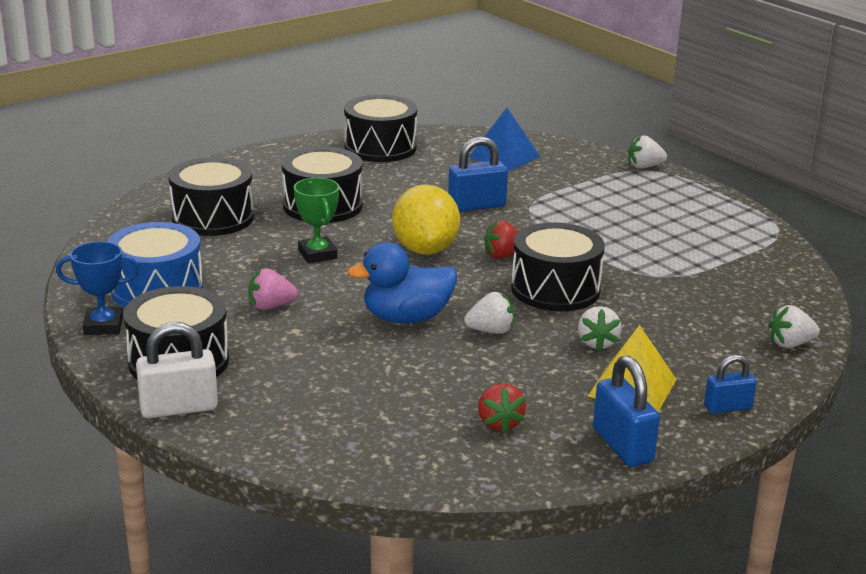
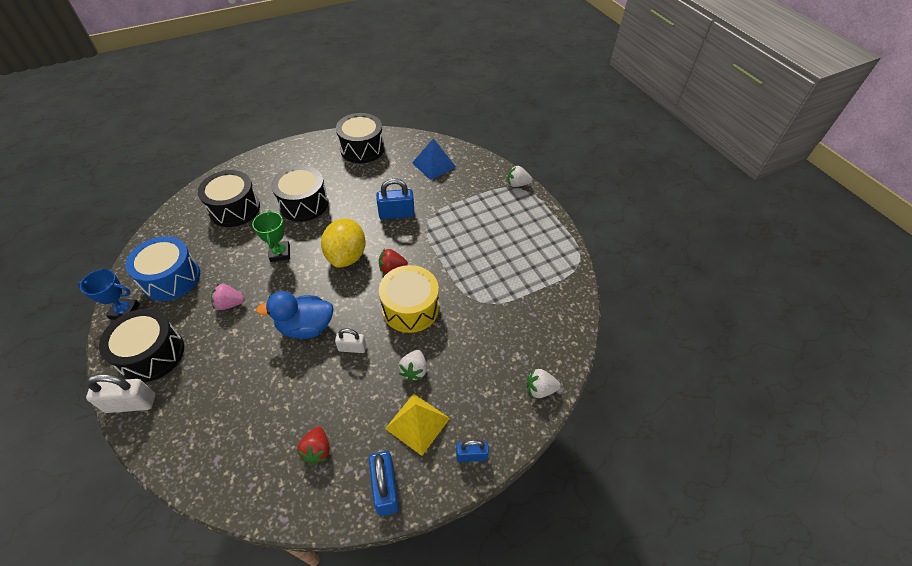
camera: 10 degrees right, 25 degrees up
white strawberry [464,292,514,334] -> white padlock [335,328,366,353]
black drum [511,222,605,311] -> yellow drum [379,265,439,333]

